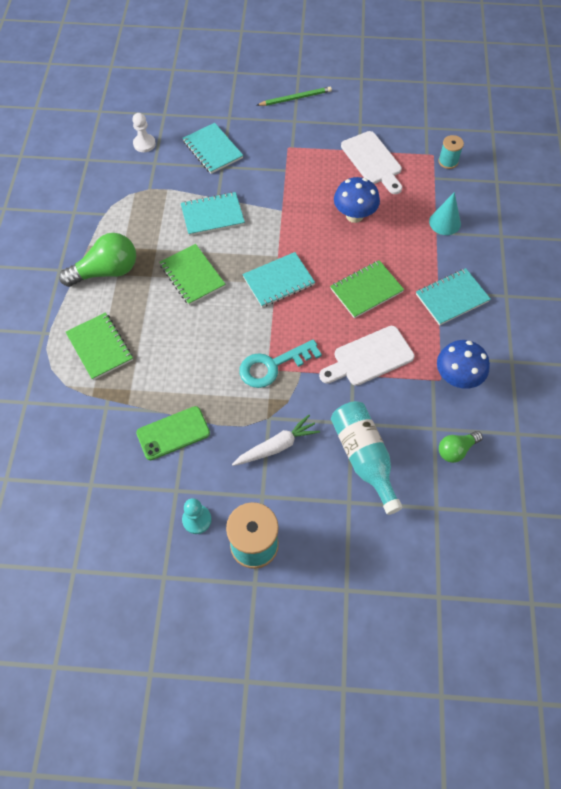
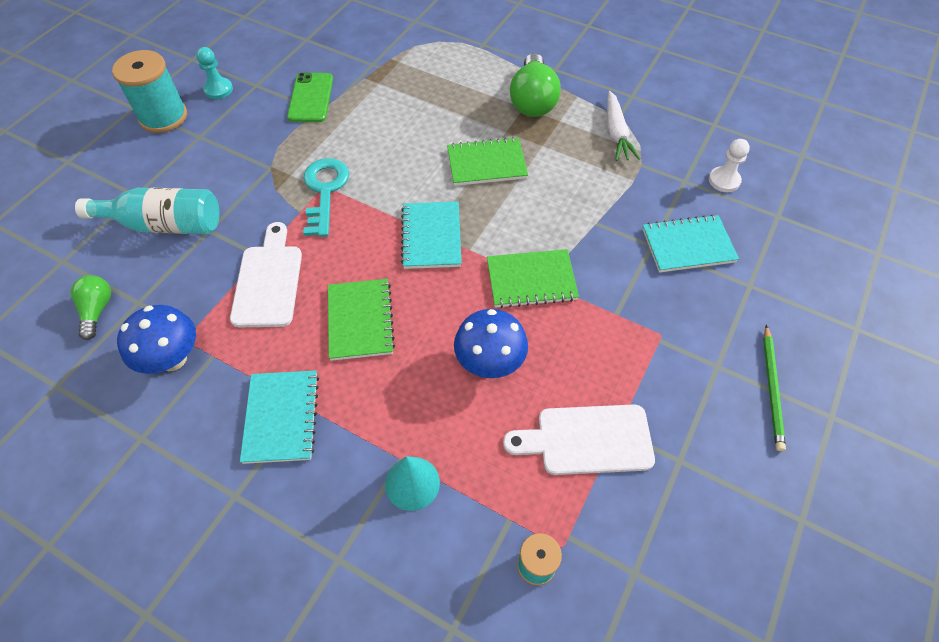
camera: 115 degrees right, 5 degrees down
green notebook [66,312,133,380] -> green notebook moved to [487,249,579,308]
turquoise notebook [181,192,245,236] -> none
white carrot [232,415,320,466] -> white carrot moved to [607,91,640,161]

